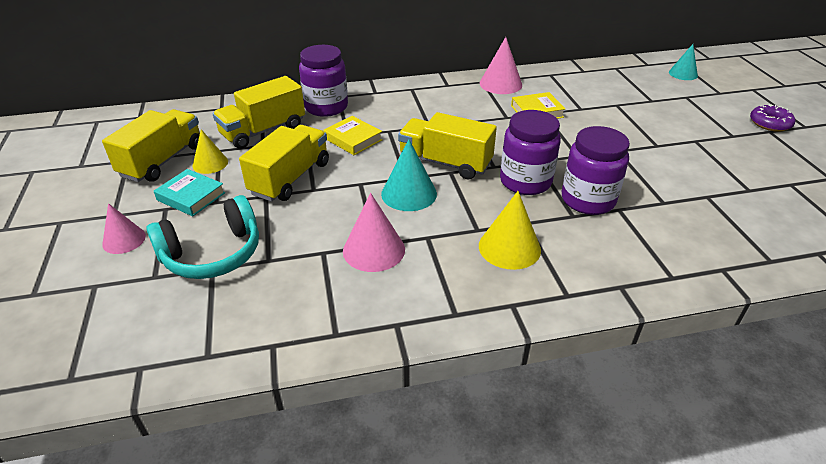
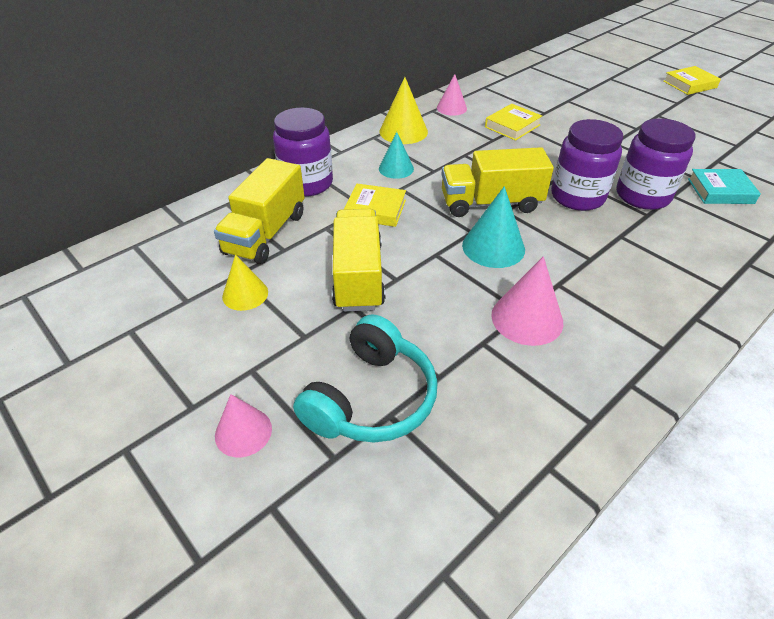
camera: 30 degrees left, 5 degrees up
yellow truck [102,109,200,182] -> none
turquoise book [154,169,225,216] -> turquoise book moved to [688,169,761,204]
yellow cone [479,191,541,270] -> yellow cone moved to [380,77,428,144]
pink cone [480,37,522,94] -> pink cone [437,74,467,116], size x0.67
turquoise cone [669,44,698,80] -> turquoise cone moved to [379,132,414,179]
purple donut [750,104,795,132] -> yellow book [663,66,721,95]

